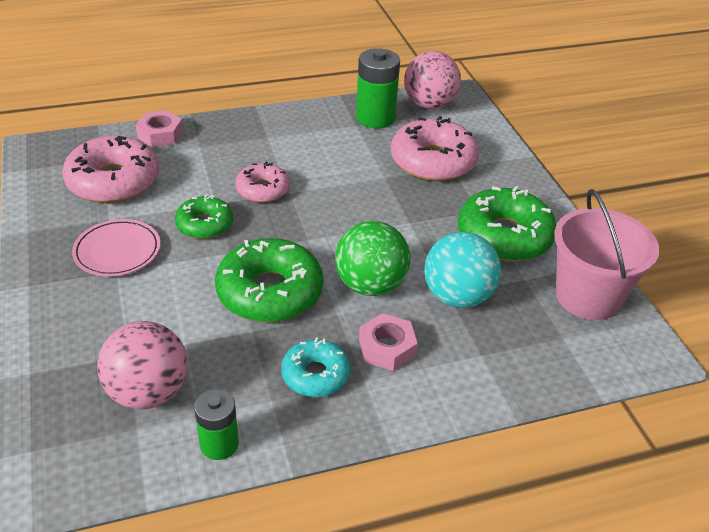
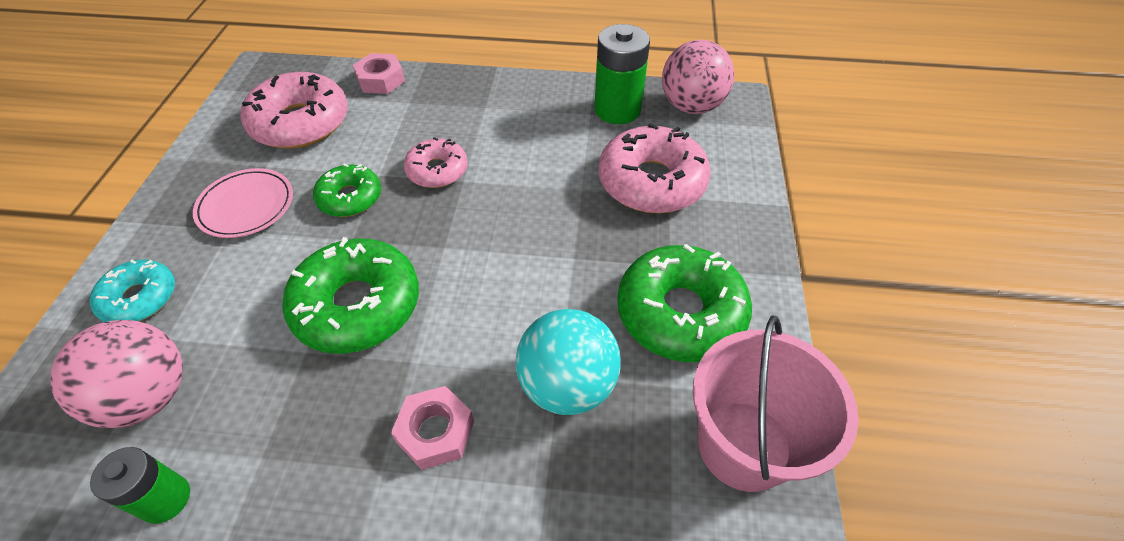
camera: 25 degrees right, 10 degrees up
turquoise donut [281,337,350,397] -> turquoise donut moved to [89,259,175,322]
green ball [335,221,410,296] -> none

